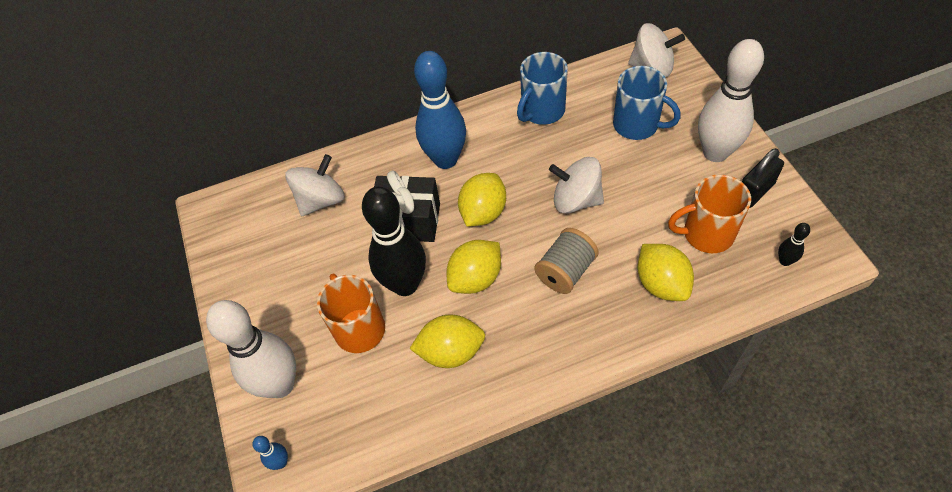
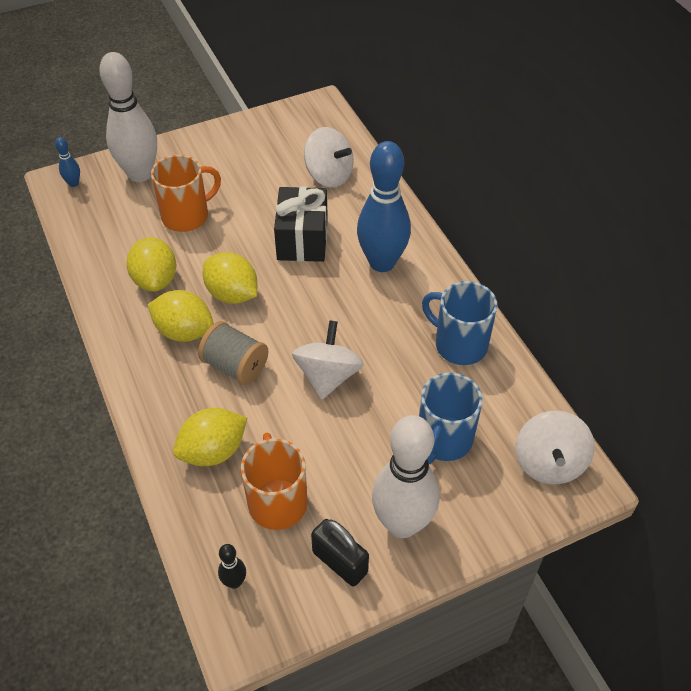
camera: 80 degrees right, 5 degrees down
black bowling pin [362,187,426,296] -> none
yellow lemon [458,173,506,227] -> yellow lemon moved to [148,290,214,342]

